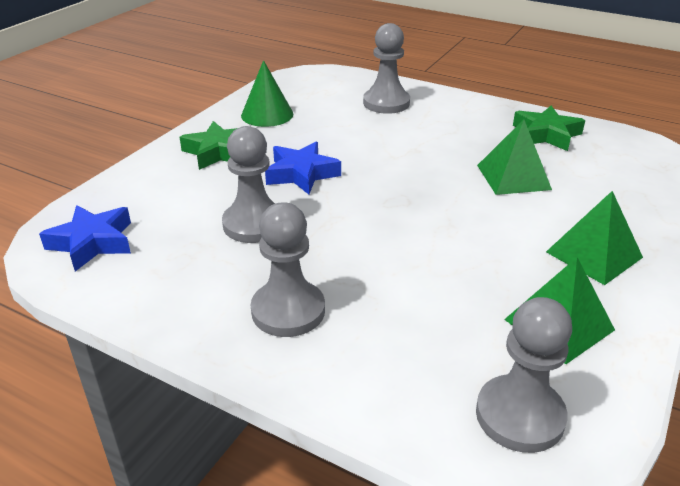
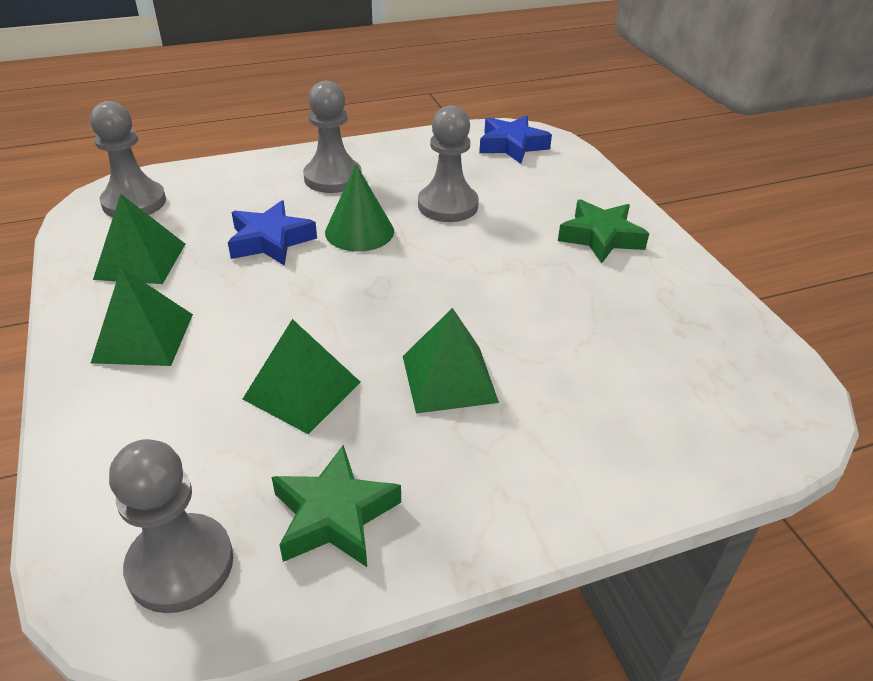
camera: 130 degrees right, 5 degrees up
green cone [241,60,293,127] -> green cone moved to [325,164,394,252]
blue star [265,142,341,194] -> blue star moved to [228,200,317,266]
grey pawn [363,23,410,114] -> grey pawn moved to [109,439,233,613]
none -> green pyramid [403,308,499,414]

